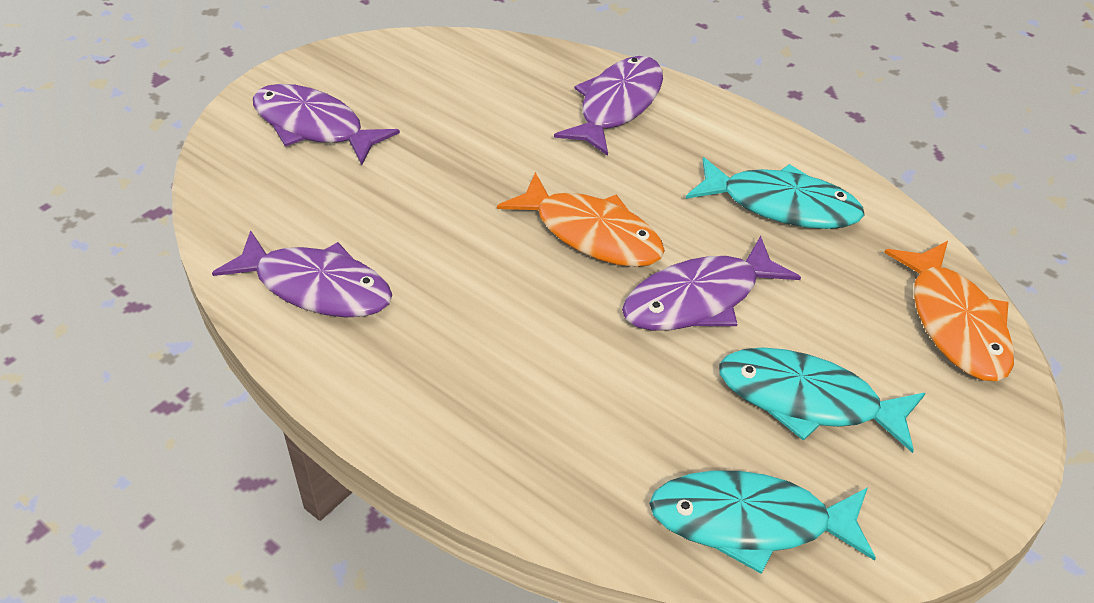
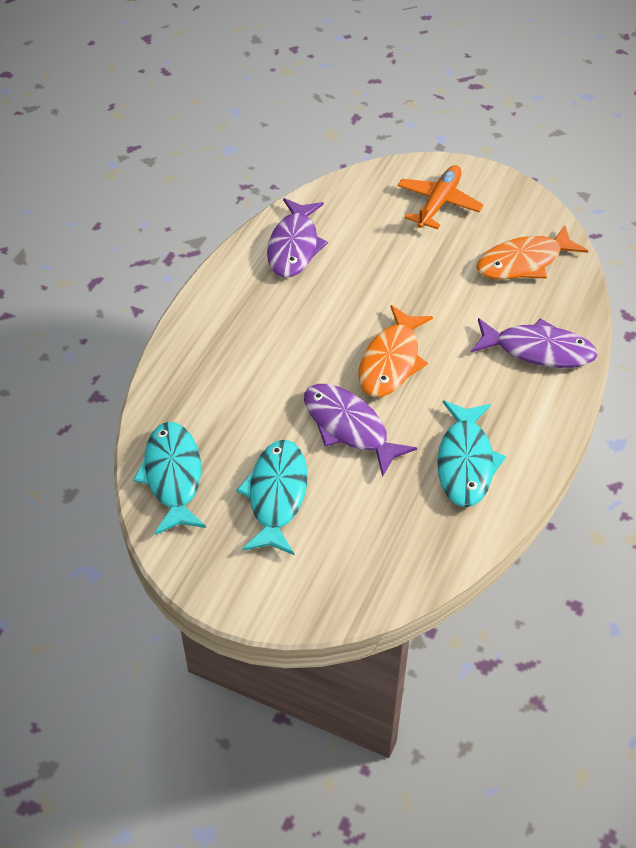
camera: 75 degrees right, 5 degrees up
purple fish [253,84,400,165] -> orange plane [398,165,484,229]
orange fish [884,241,1014,381] -> orange fish moved to [476,225,588,280]

